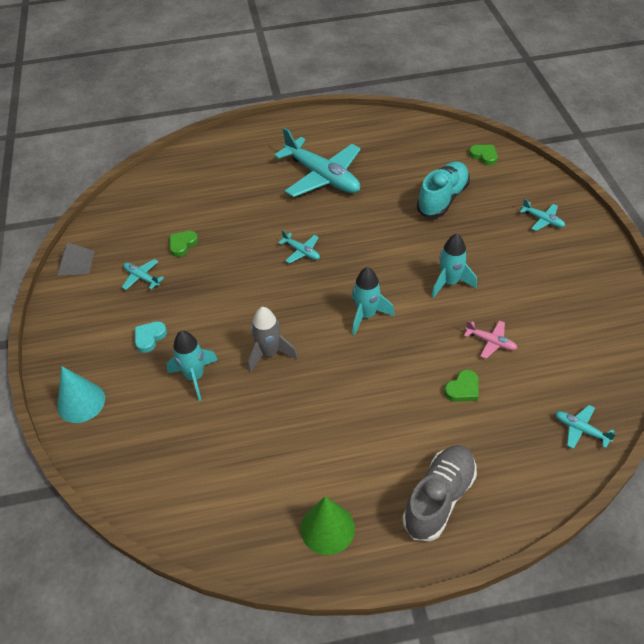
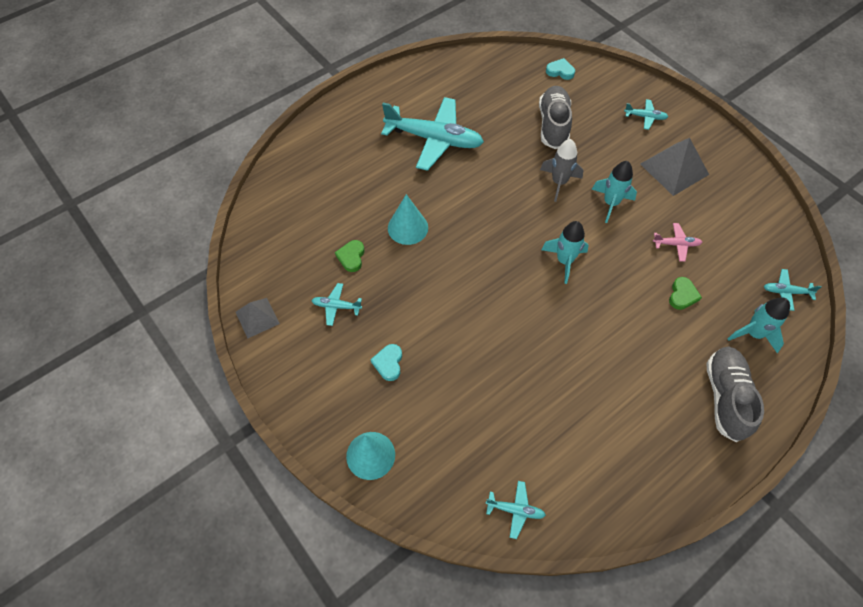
camera: 30 degrees left, 10 degrees up
turquoise rocket [167,331,218,401] -> turquoise rocket moved to [728,297,790,353]
grey rocket [248,307,298,372] -> grey rocket moved to [540,139,583,202]
turquoise plane [278,230,320,264] -> turquoise plane moved to [486,481,546,539]
green cone [301,497,355,555] -> none
turquoise shoe [417,161,470,218] -> grey shoe [539,86,572,149]
green heart [469,145,498,166] -> turquoise heart [546,58,575,80]
none -> turquoise cone [388,194,428,245]
none -> grey pyramid [640,138,709,196]

